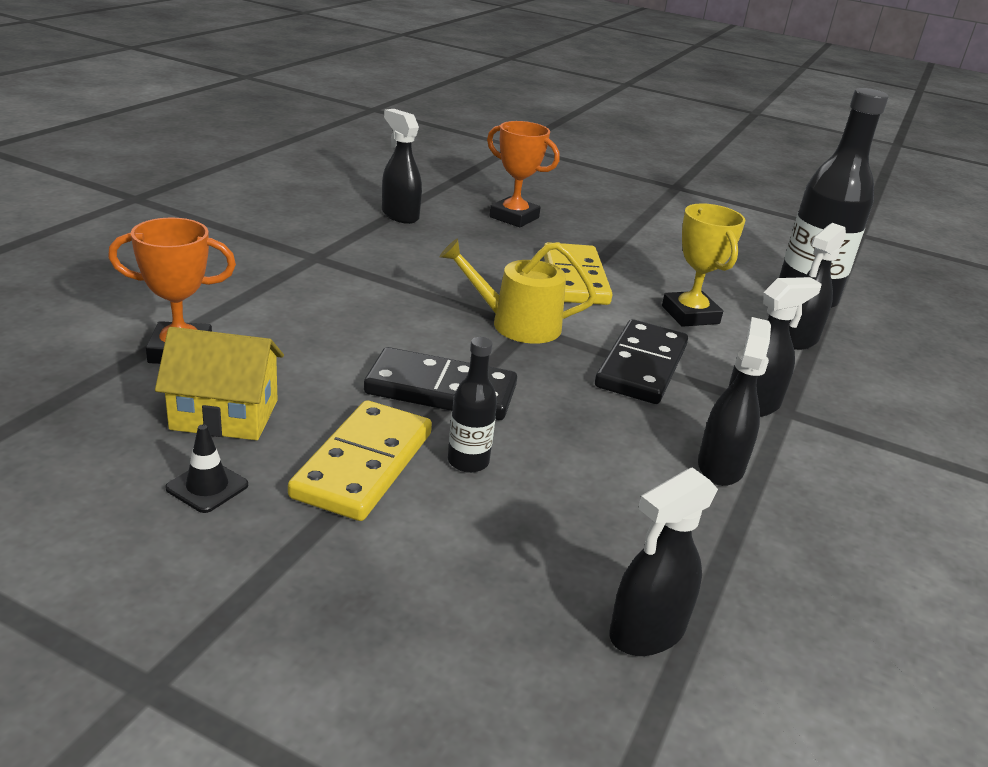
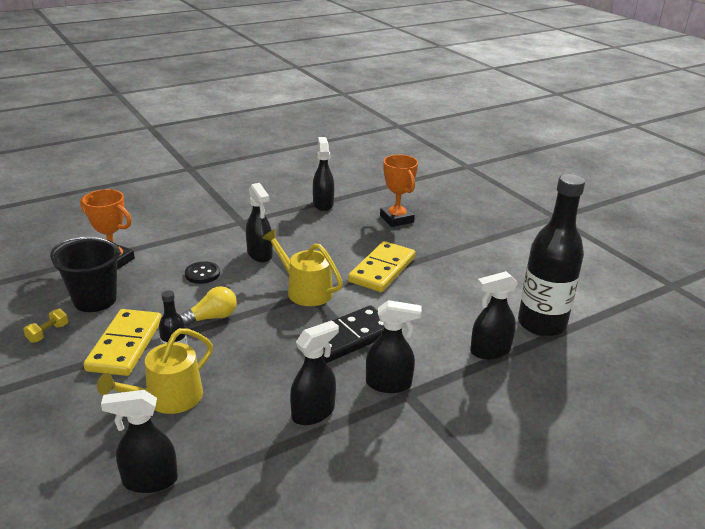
camera: 35 degrees right, 0 degrees up
yellow house [155,327,284,440] -> black bucket [50,237,121,312]
black traffic cone [165,424,248,513] -> yellow dumbbell [23,309,68,343]
yellow domino [288,400,432,521] -> yellow domino turned 45 degrees counterclockwise [83,309,162,376]
black domino [364,347,517,420] -> yellow light bulb [179,286,237,327]
yellow trophy [662,203,745,327] -> none
none -> yellow watering can [97,328,213,414]
none -> black button [185,261,220,284]
none -> black spray bottle [246,183,273,262]

